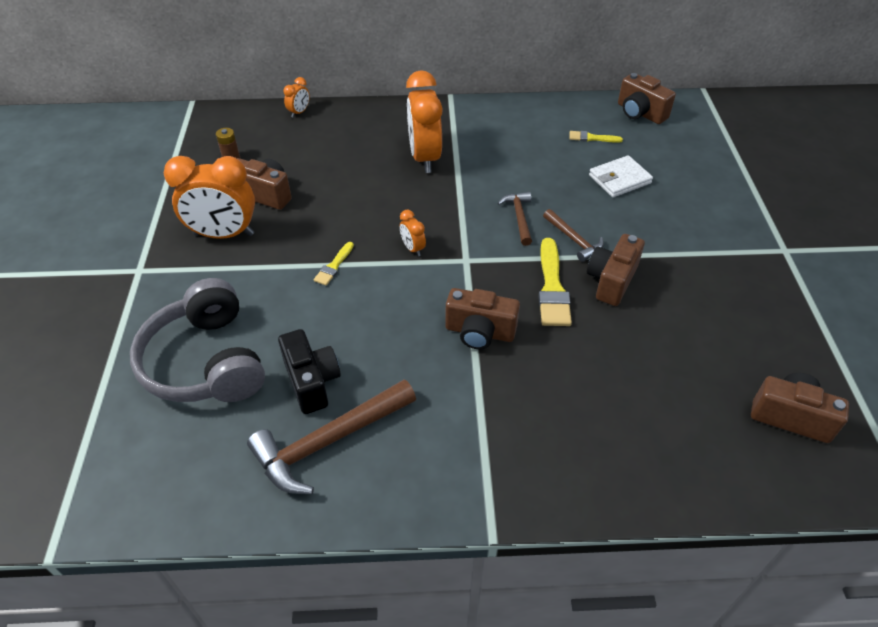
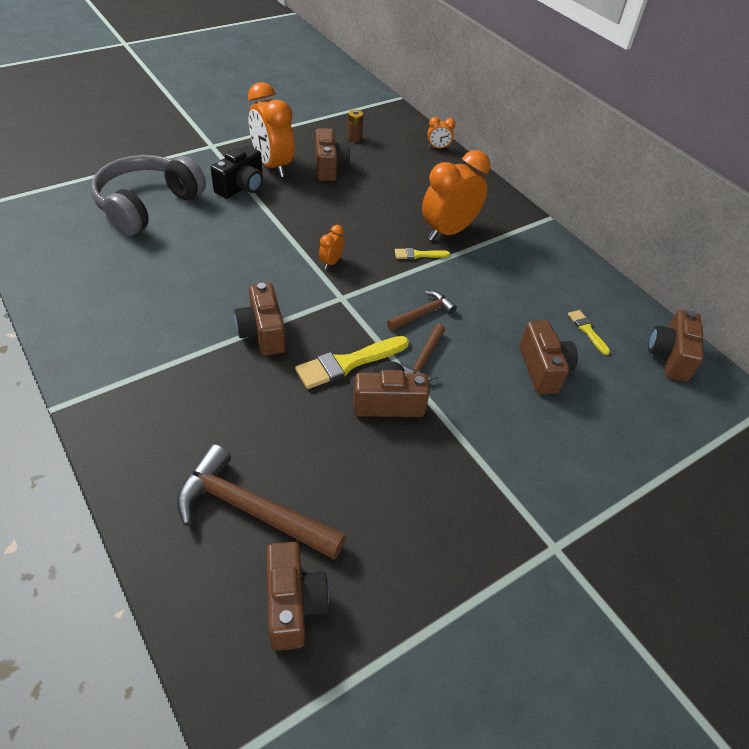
camera: 55 degrees right, 0 degrees up
brown hammer [247,379,416,494] -> brown hammer moved to [177,444,346,560]
black camera [278,329,341,414] -> black camera moved to [211,146,263,199]
yellow brush [314,242,354,286] -> yellow brush moved to [395,248,450,259]
white wallet [589,155,653,197] -> brown camera [520,320,578,395]

